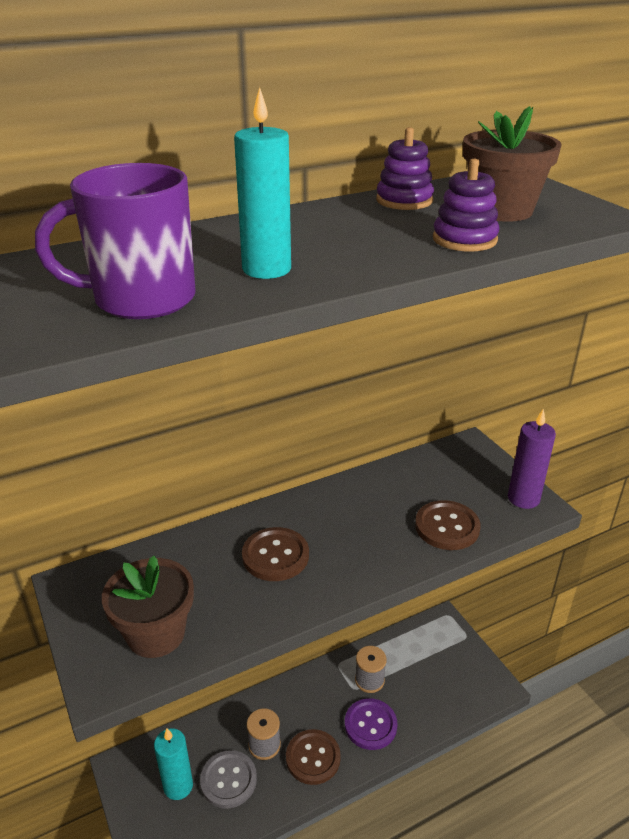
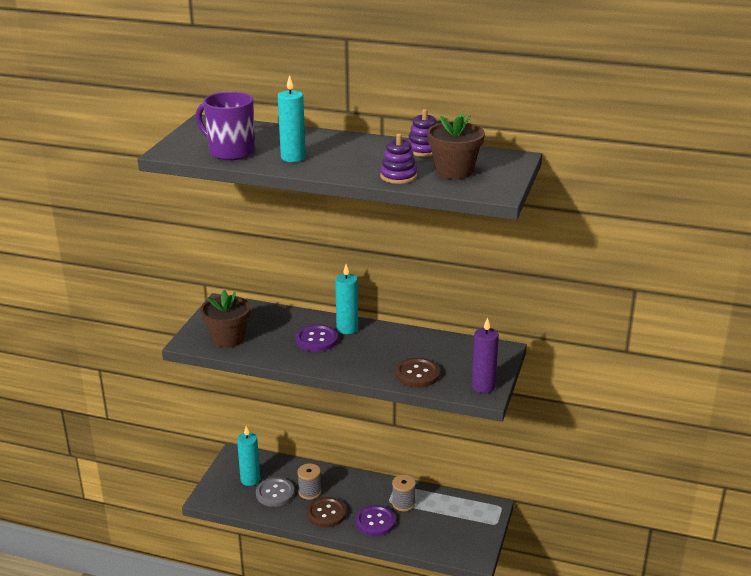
camera: 45 degrees right, 5 degrees down
brown button [242,527,309,581] -> purple button [295,324,338,352]
none -> turquoise candle [335,264,358,334]

